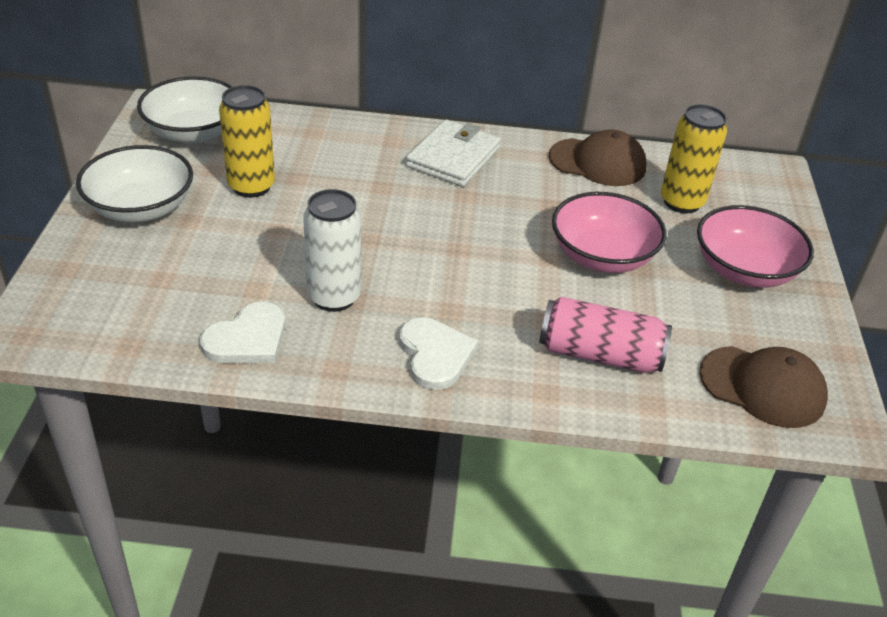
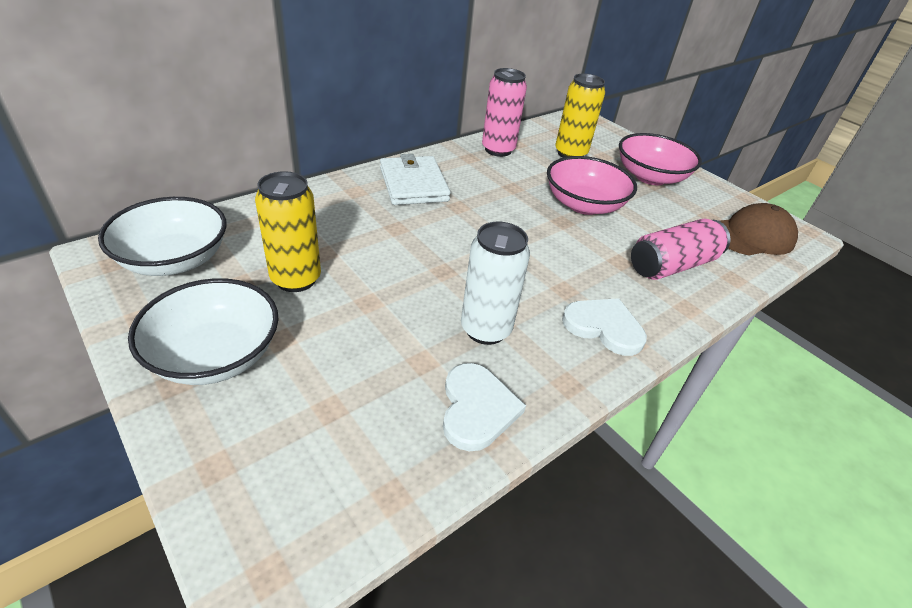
camera: 45 degrees left, 0 degrees up
brown cap [549,129,646,186] -> pink can [482,68,527,157]

